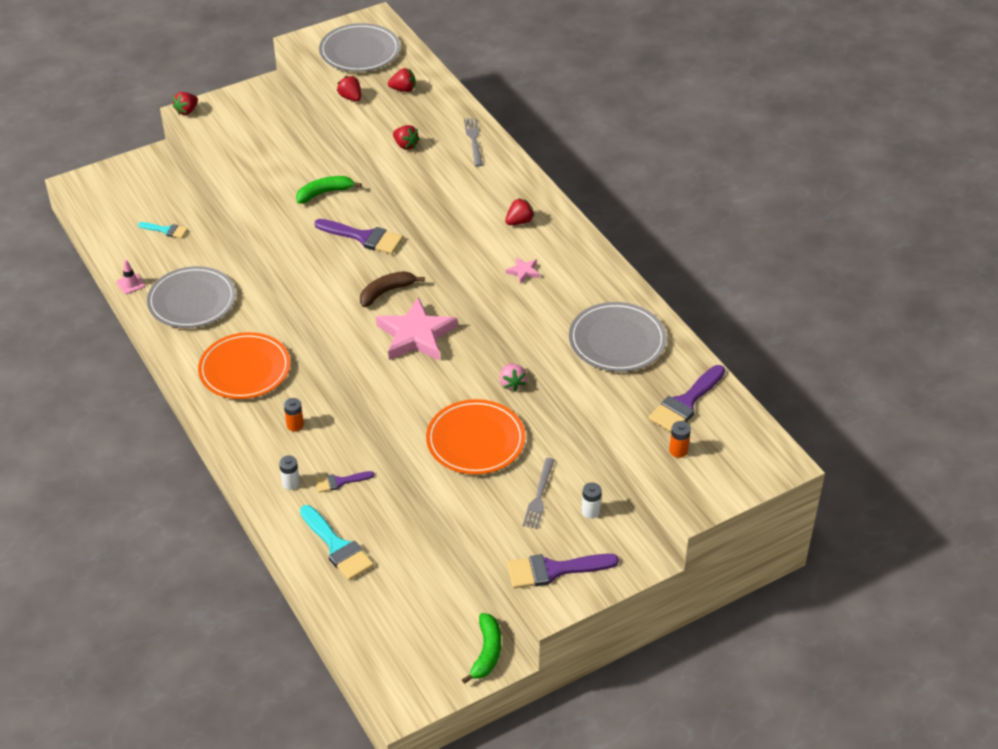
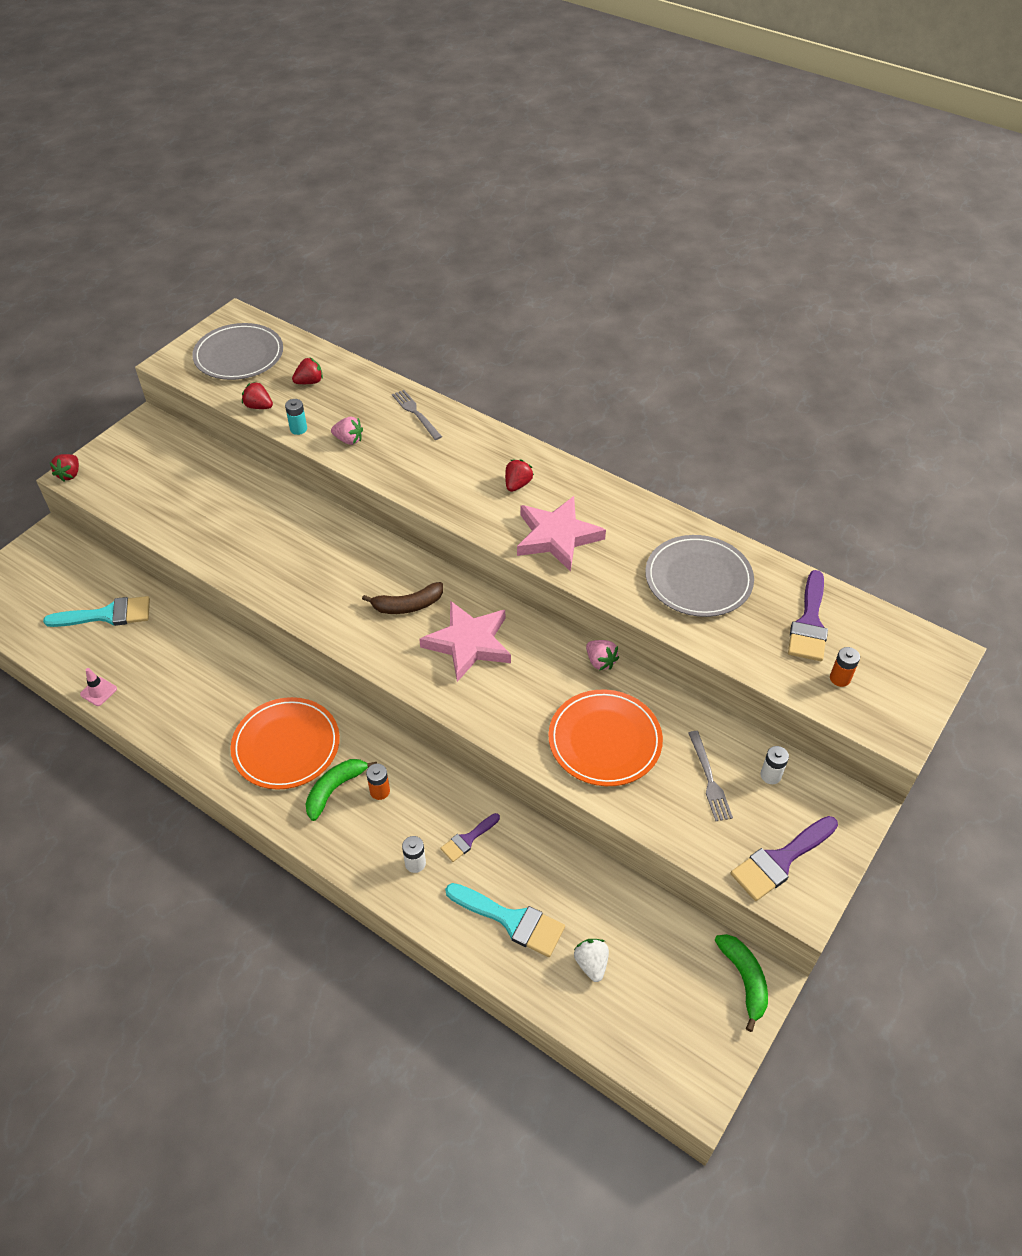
camera: 25 degrees left, 5 degrees up
turquoise brush [138,222,188,238] -> turquoise brush [43,596,150,627], size x1.74
grey plate [147,266,236,328] -> none
green banana [296,176,362,204] -> green banana moved to [306,759,377,821]
purple brush [314,219,403,254] -> none
brown banana [360,271,425,307] -> brown banana turned 135 degrees counterclockwise [362,582,443,614]
red strawberry [393,125,420,150] -> pink strawberry [331,417,363,445]
pink star [506,257,540,284] -> pink star [517,496,606,572], size x2.36
none -> turquoise battery [285,399,307,435]
none -> white strawberry [574,939,609,982]

